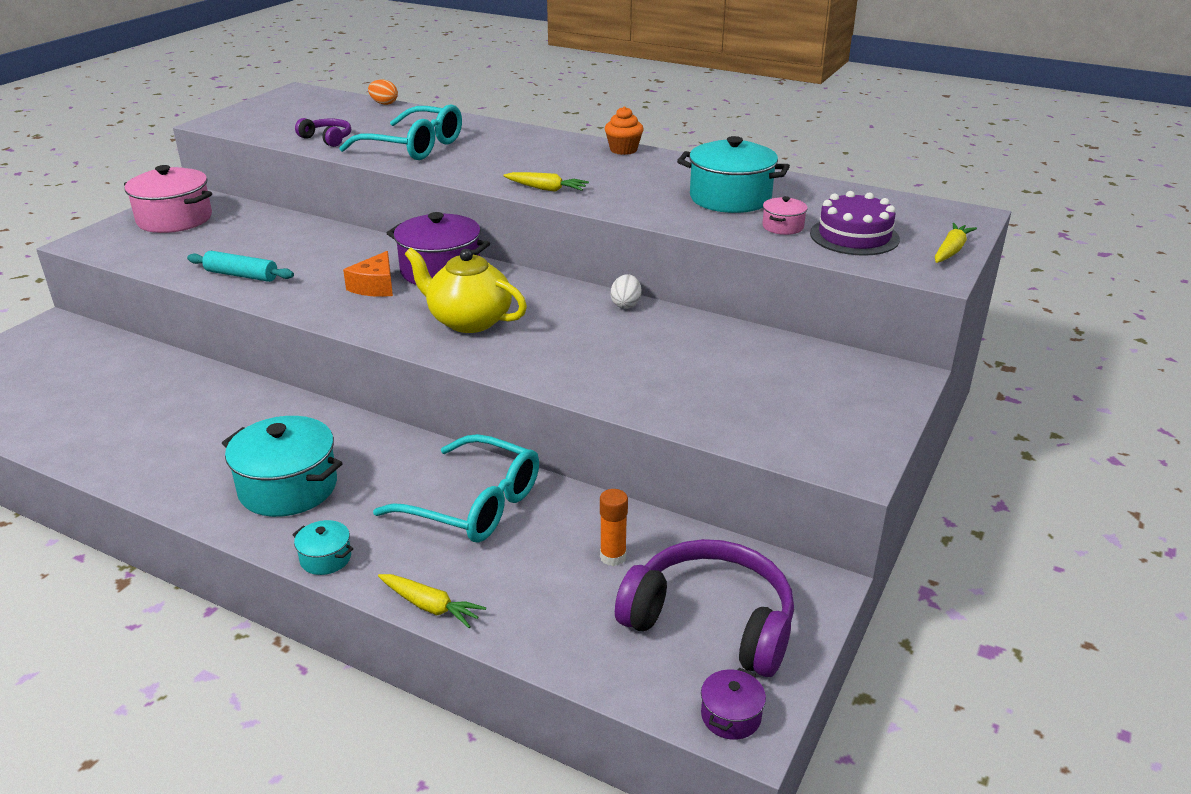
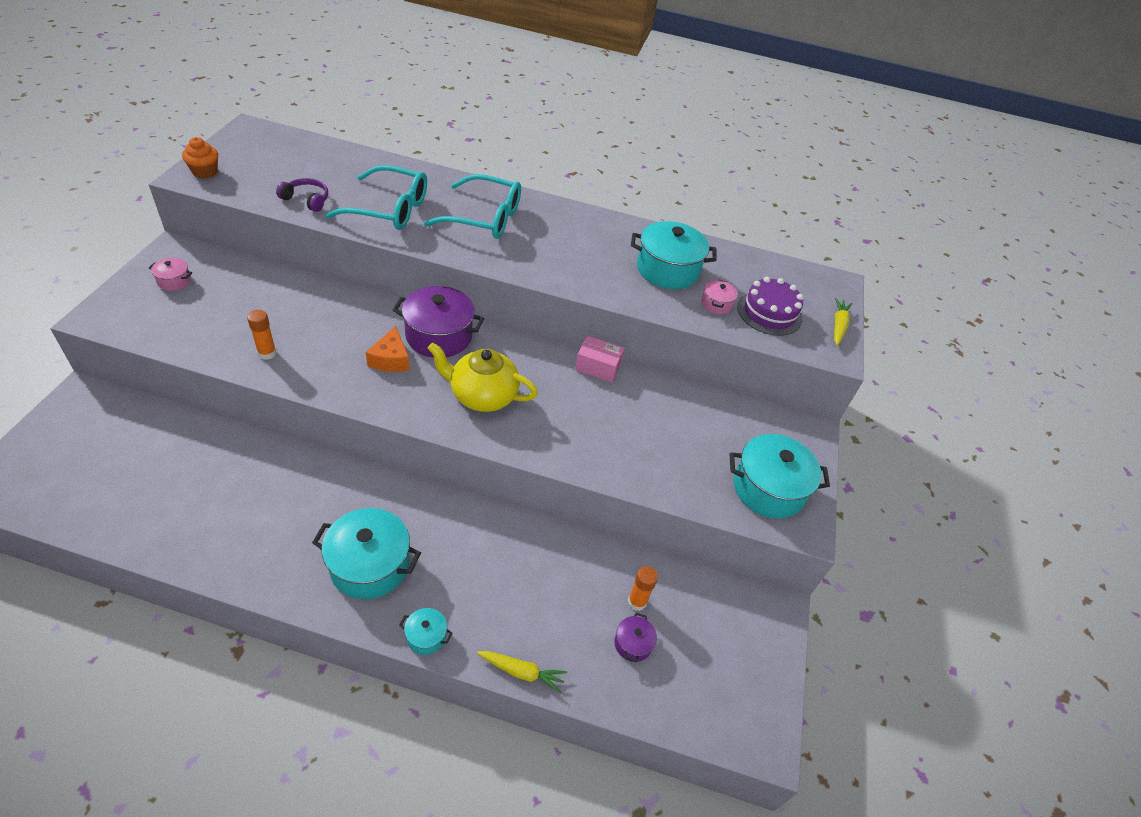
camera: 20 degrees left, 15 degrees up
pink pot [124,165,212,233] -> pink pot [149,258,192,291], size x0.48
turquoise rolling pin [187,251,294,282] -> orange glue stick [247,310,277,360]
orange egg [368,80,398,105] -> none
turquoise glasses [373,434,539,542] -> turquoise glasses moved to [424,174,521,239]
yellow carrot [503,172,589,192] -> none
orange cupcake [605,106,644,155] -> orange cupcake moved to [182,137,218,179]
white egg [610,274,641,309] -> pink box [575,336,624,382]
purple headphones [615,539,794,677] -> none
purple pot [701,667,766,740] -> purple pot moved to [615,613,657,662]
none -> turquoise pot [730,434,830,519]

